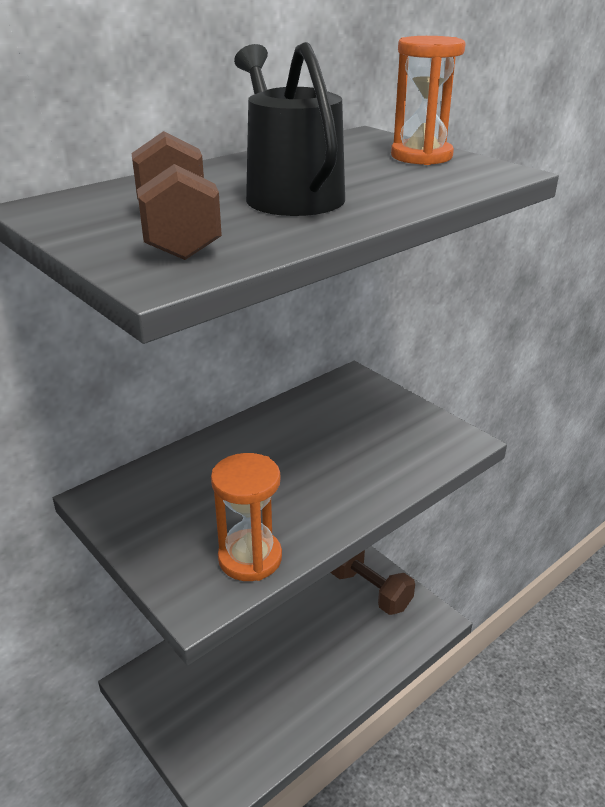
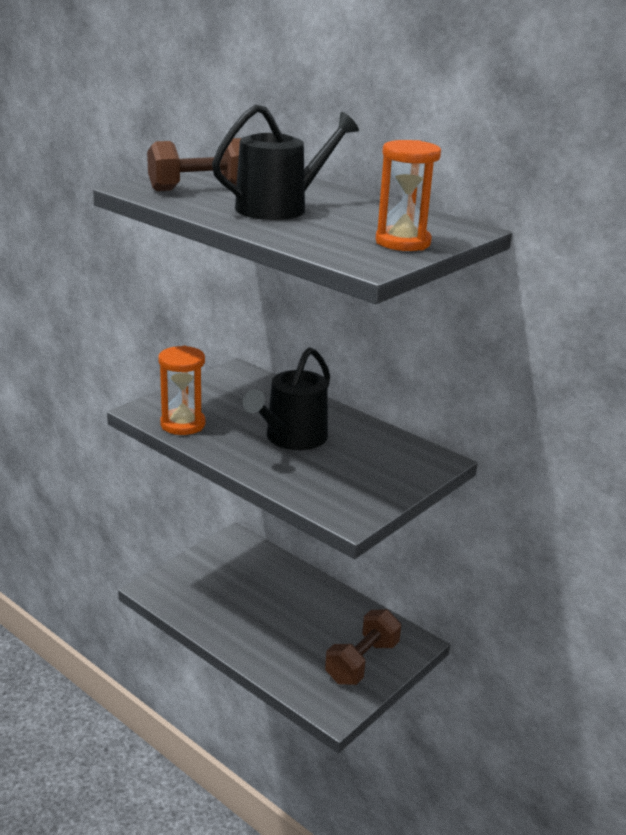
camera: 80 degrees right, 5 degrees down
none -> black watering can [243,347,330,450]

